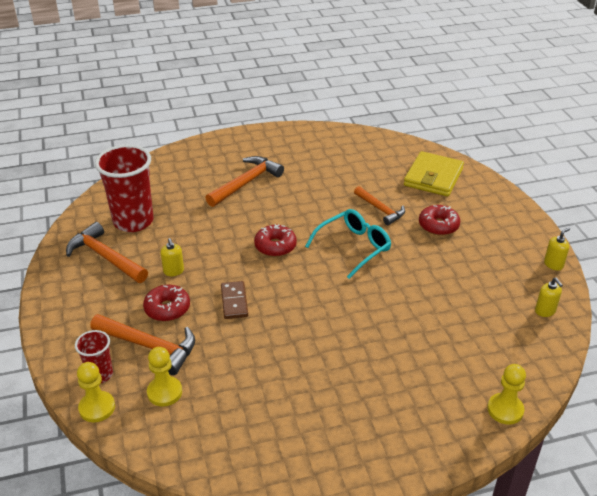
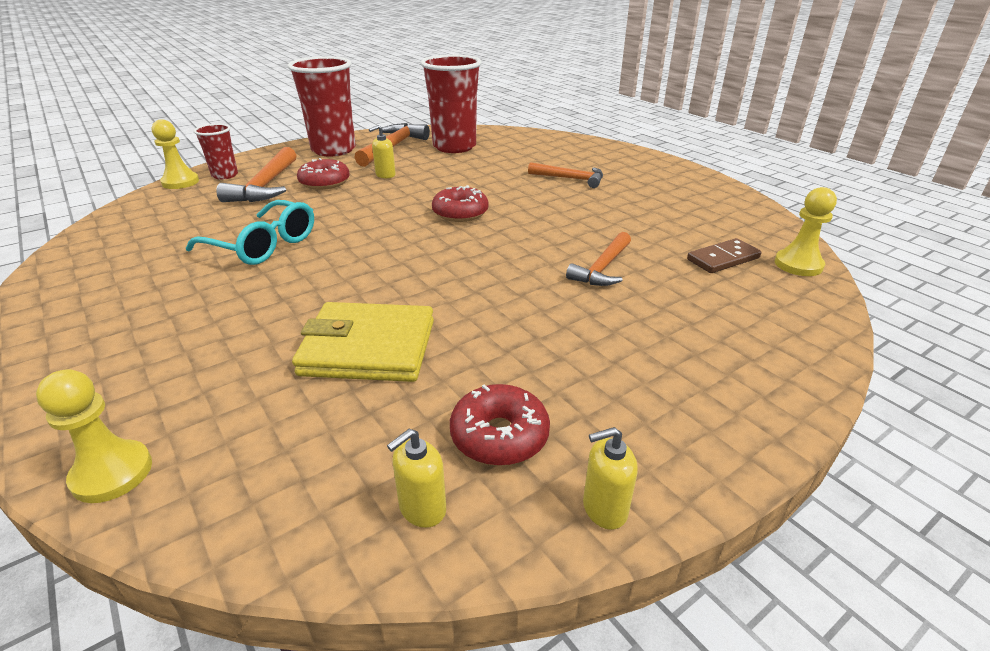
camera: 70 degrees right, 5 degrees down
yellow pawn [147,347,182,407] -> yellow pawn moved to [775,187,837,276]
orange hammer [205,156,284,207] -> orange hammer [528,162,603,188], size x0.66
brown domino [221,281,248,319] -> brown domino moved to [687,238,761,273]
turquoise glasses [305,209,391,279] -> turquoise glasses moved to [186,200,314,265]
yellow wallet [404,151,464,197] -> yellow wallet moved to [292,302,434,382]
red donut [419,205,460,236] -> red donut moved to [450,384,550,466]
yellow soap dispenser [544,228,570,271] -> yellow soap dispenser turned 135 degrees clockwise [583,427,638,530]
none -> red cup [288,56,356,156]

